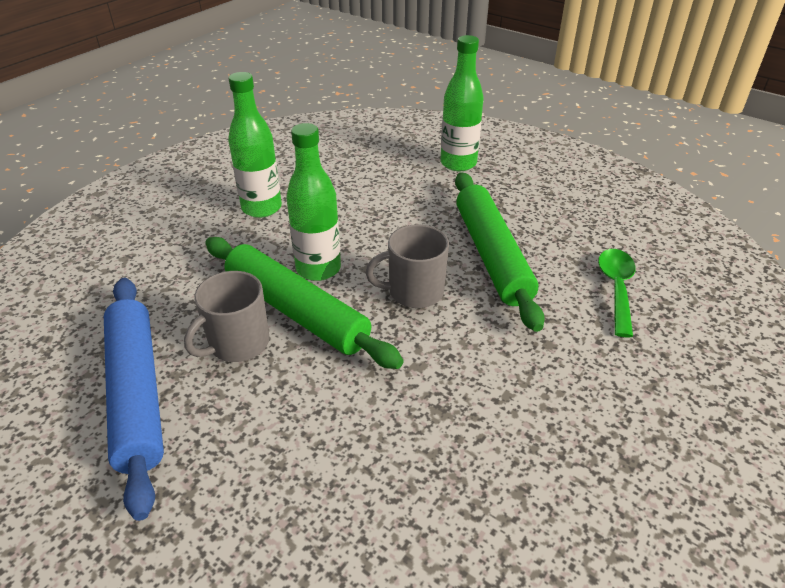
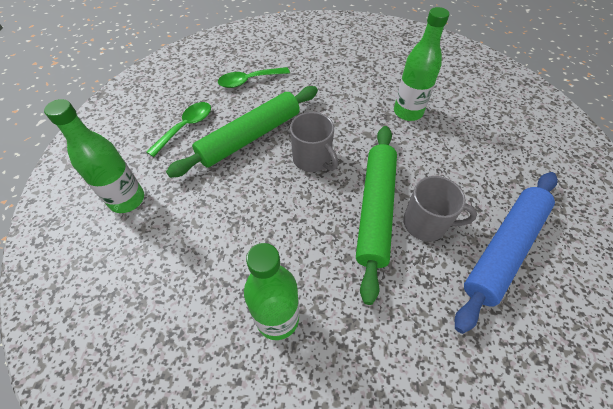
camera: 120 degrees left, 15 degrees up
green bottle [286,123,341,281] -> green bottle moved to [394,7,449,121]
none -> green spoon [146,102,211,157]

